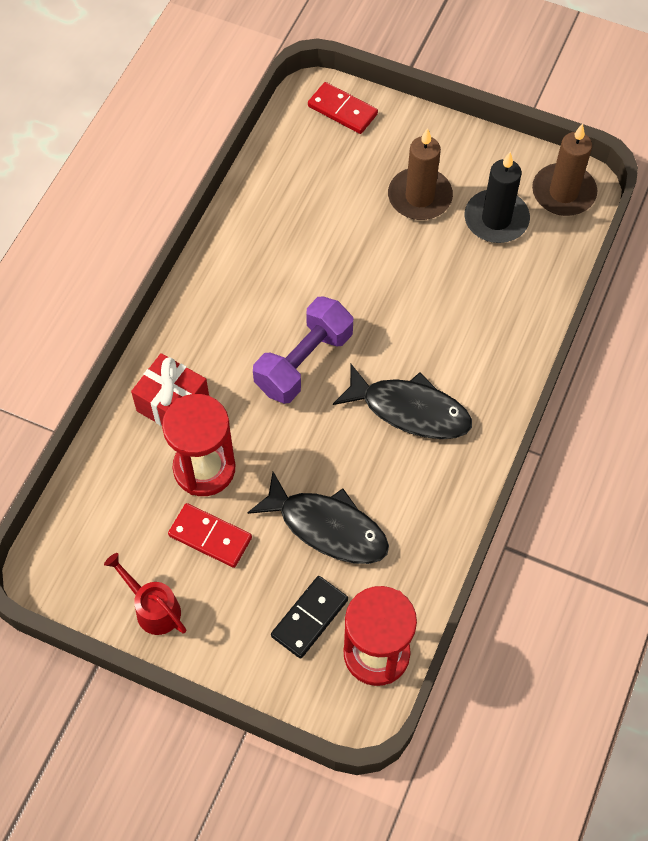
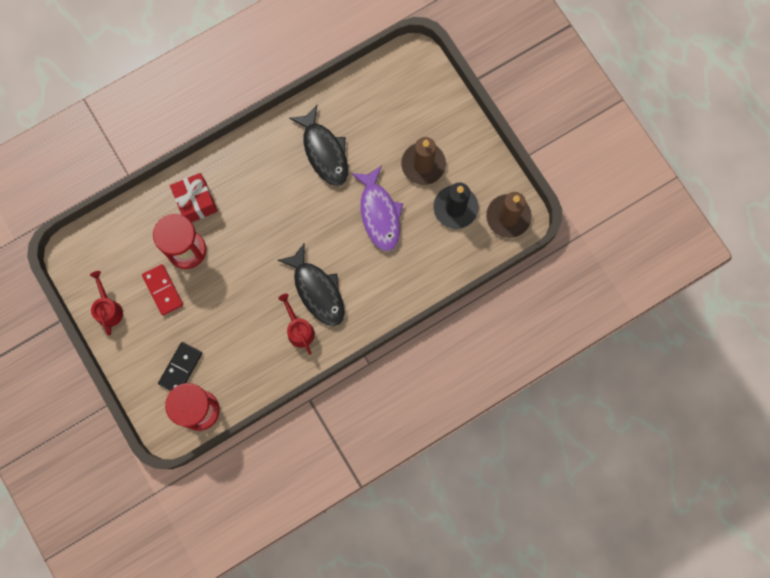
camera: 35 degrees right, 15 degrees up
black fish [247,472,389,564] -> black fish moved to [289,105,348,186]
purple dumbbell [253,296,353,404] -> none
black domino [271,576,348,659] -> black domino turned 45 degrees counterclockwise [158,342,202,391]
red domino [308,82,378,134] -> none
none -> red watering can [278,294,315,355]
none -> purple fish [351,165,403,251]

